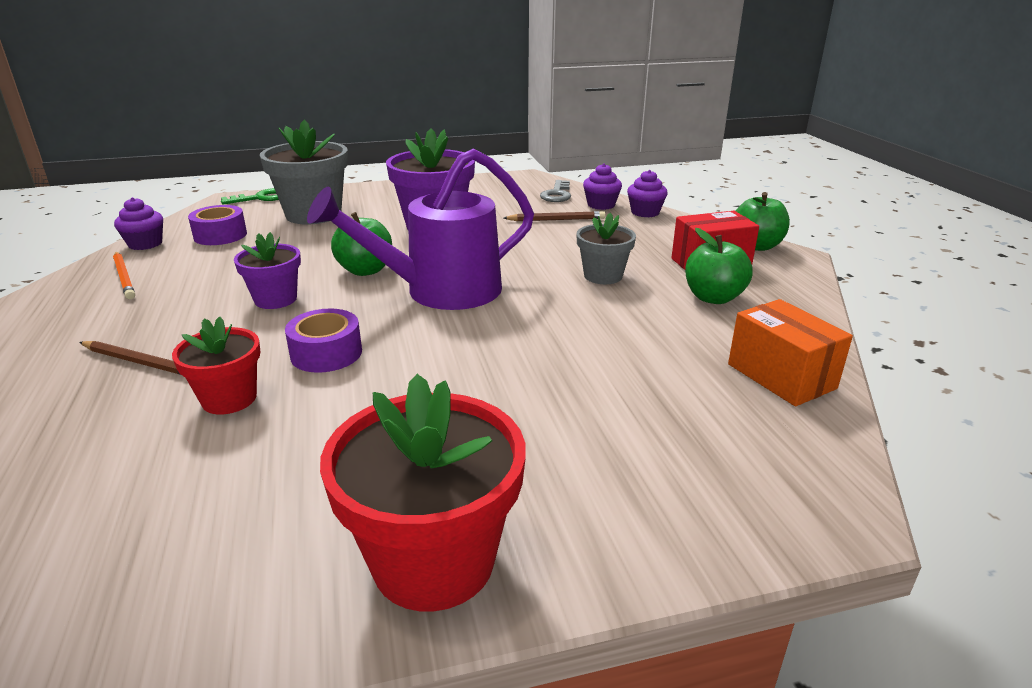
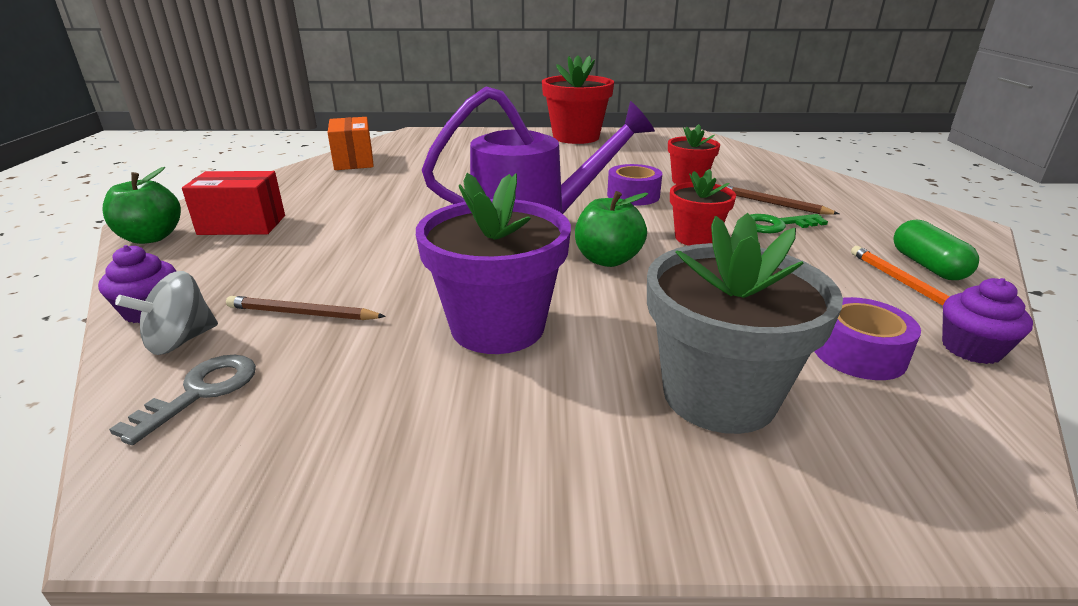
camera: 165 degrees left, 0 degrees up
green key [221,188,279,205] -> green key moved to [750,214,828,233]
purple flower pot [234,232,301,309] -> red flower pot [670,169,736,246]
grey flower pot [576,213,636,284] -> none
purple cupcake [583,163,622,210] -> grey spinning top [115,271,218,355]
green apple [685,228,753,304] -> none
none -> green capsule [893,219,979,280]

